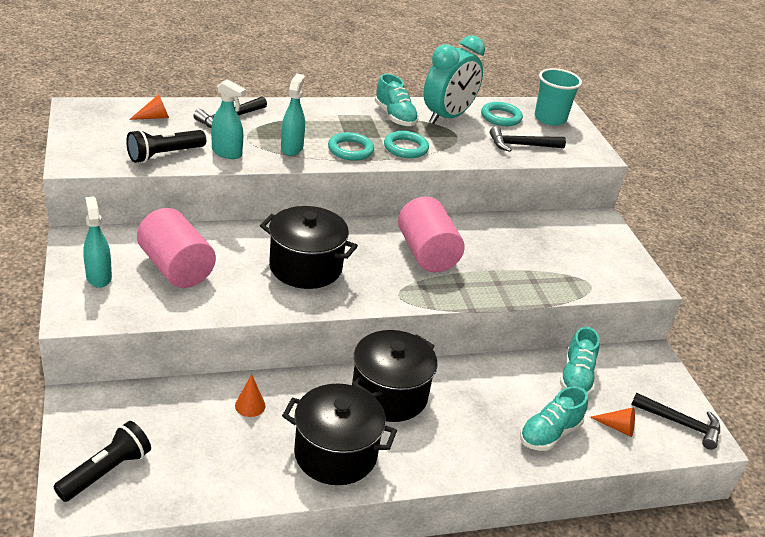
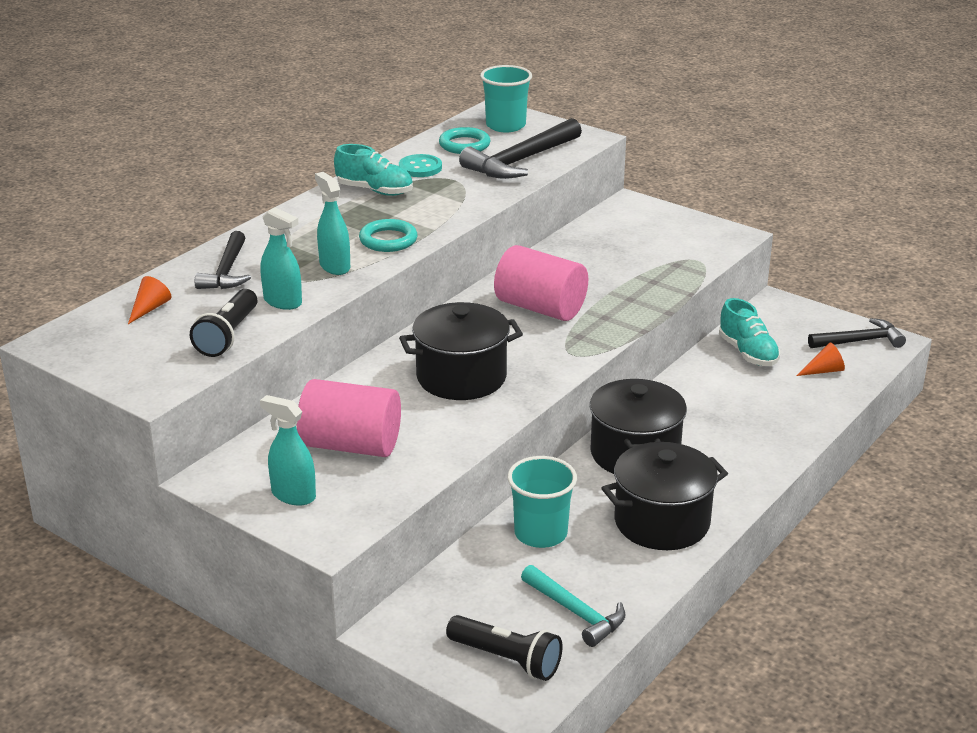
camera: 35 degrees left, 5 degrees down
black flashlight [53,421,151,502] -> black flashlight turned 120 degrees clockwise [446,615,562,681]
turquoise spray bottle [211,79,246,159] -> turquoise spray bottle turned 45 degrees clockwise [260,207,302,310]
orange cone [235,374,266,417] -> turquoise cup [507,456,577,548]
turquoise ring [384,131,429,158] -> none
turquoise clock [423,35,485,124] -> turquoise button [399,154,442,177]
black hammer [490,126,566,152] -> black hammer [459,118,582,179], size x1.55
turquoise shoe [520,386,588,451] -> none
none -> turquoise hammer [521,565,625,647]

